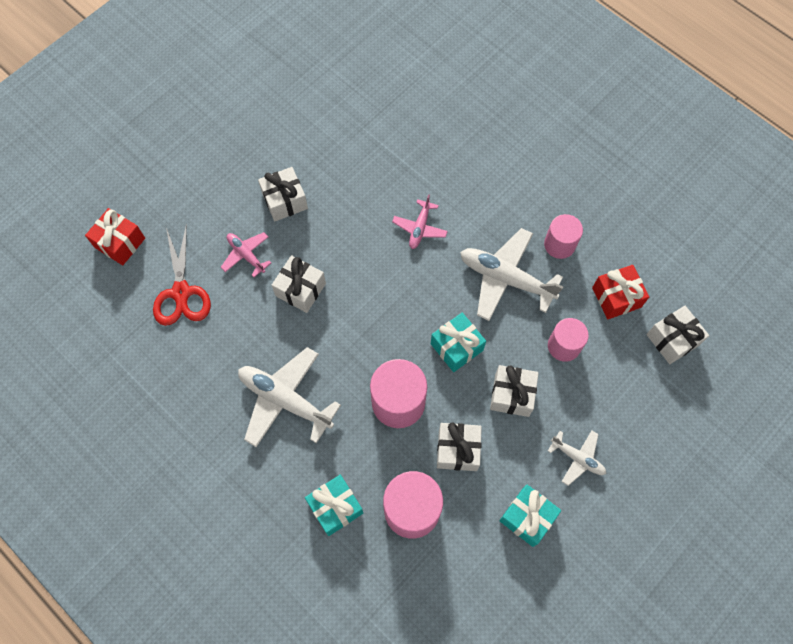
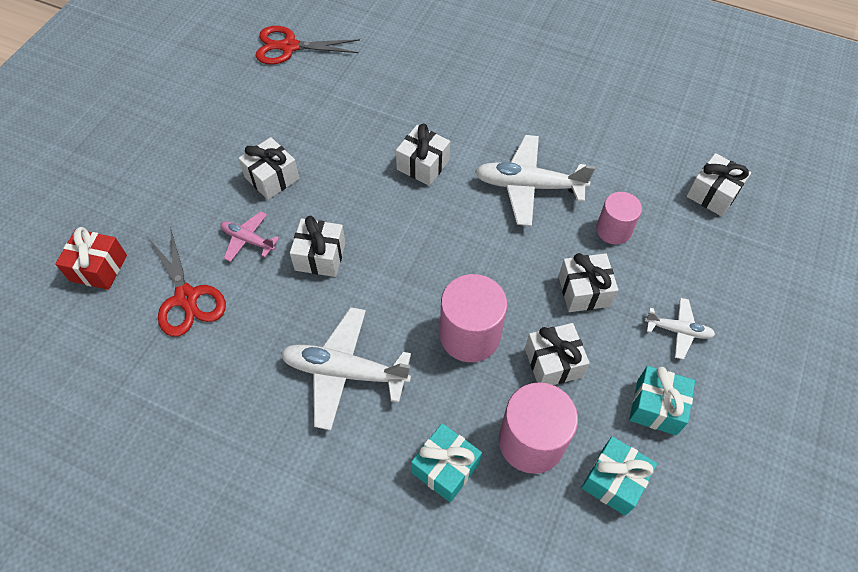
camera: 20 degrees left, 10 degrees down
pink plane [392,194,448,249] -> white gift [396,124,450,186]
turquoise gift [431,313,486,372] -> turquoise gift moved to [581,436,657,516]
pink cylinder [544,214,583,259] -> none
red gift [592,265,649,319] -> none
none -> red scissors [256,26,360,65]

